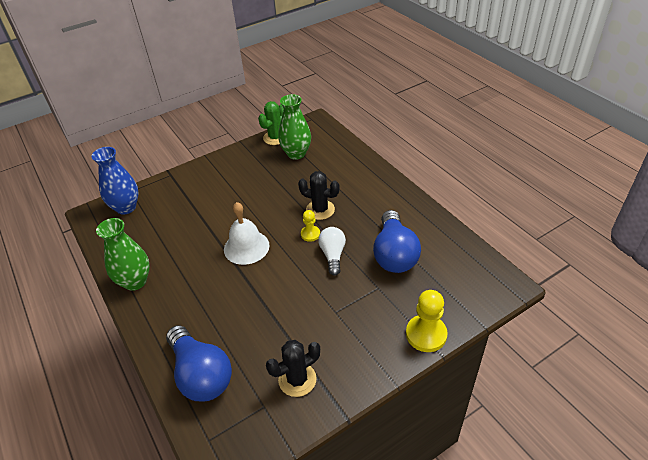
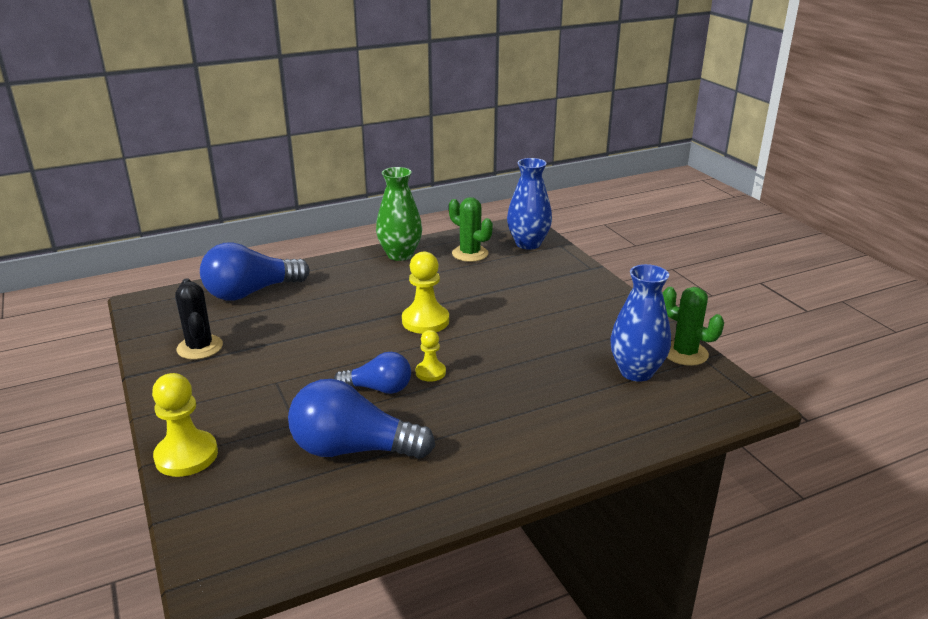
camera: 95 degrees right, 15 degrees down
white bell [224,202,270,265] -> yellow pawn [402,251,449,334]
green vase [278,94,311,160] -> blue vase [610,264,671,382]
black cactus [298,171,340,220] -> none
white light bulb [318,227,346,276] -> blue light bulb [334,352,411,394]
none -> green cactus [449,197,493,262]

